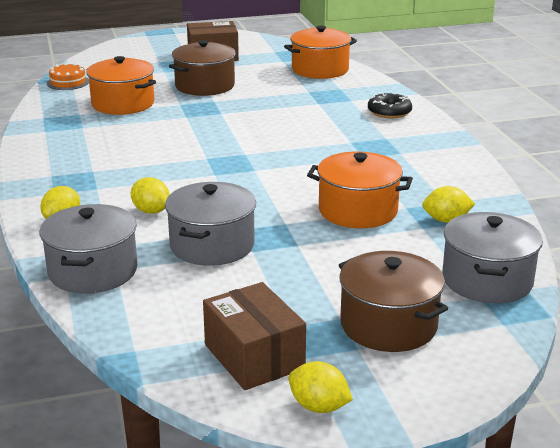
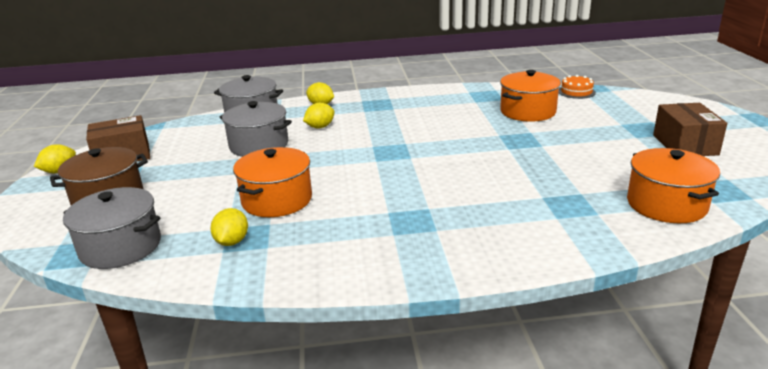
camera: 100 degrees right, 0 degrees up
brown pot [169,40,238,96] -> none
black donut [368,93,412,118] -> none

